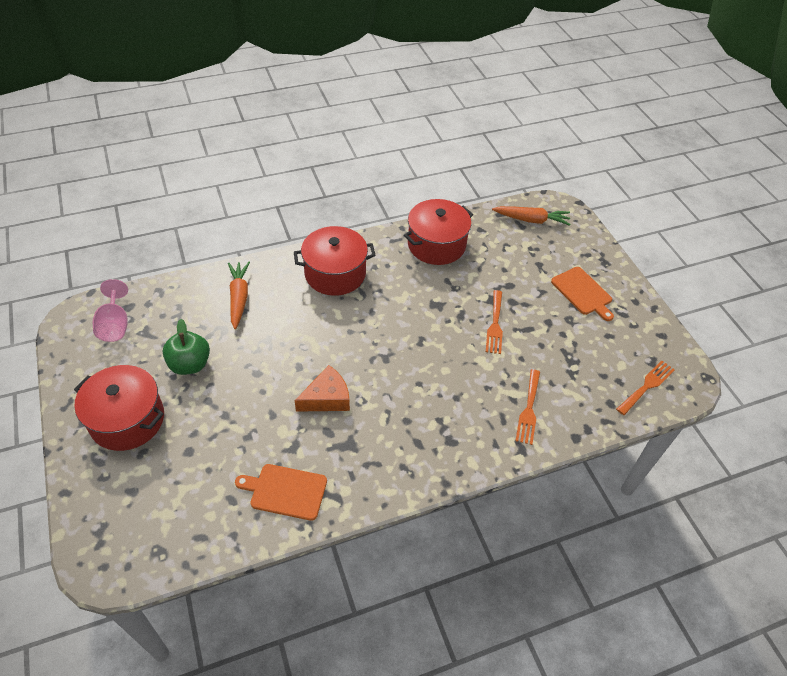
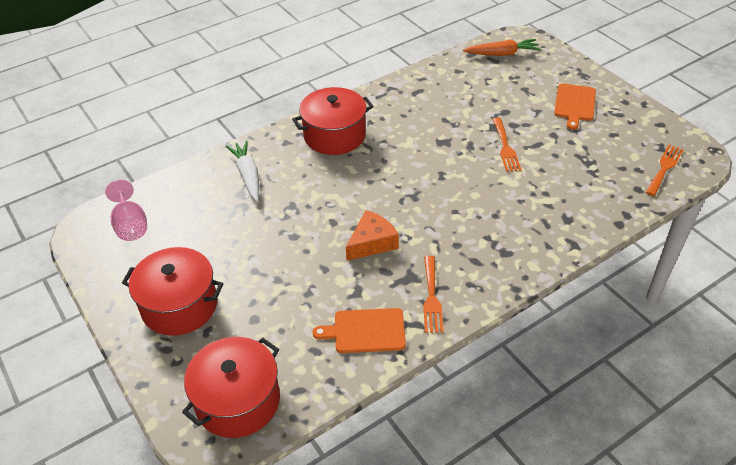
camera: 10 degrees left, 5 degrees down
green apple [163,319,210,375] -> none
orange carrot [228,262,250,329] -> white carrot [226,140,259,202]
red pot [404,199,473,265] -> red pot moved to [182,337,280,438]
orange fork [515,369,540,445] -> orange fork moved to [423,256,443,333]
orange cutting board [551,267,614,321] -> orange cutting board turned 60 degrees clockwise [554,84,596,130]

